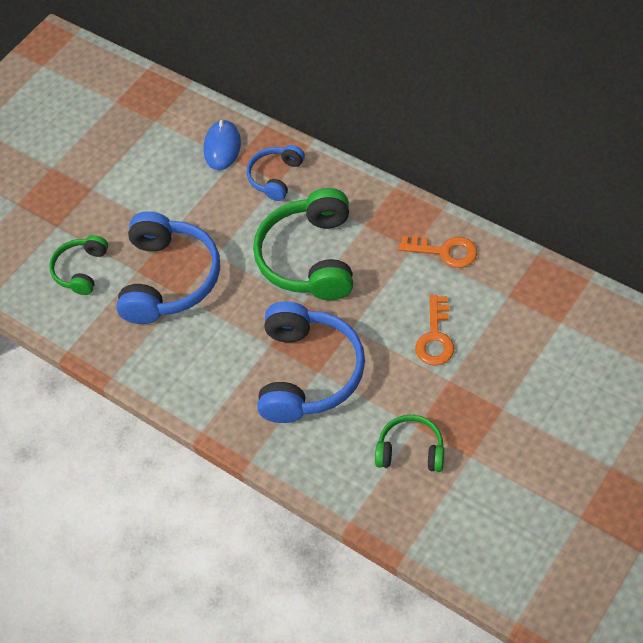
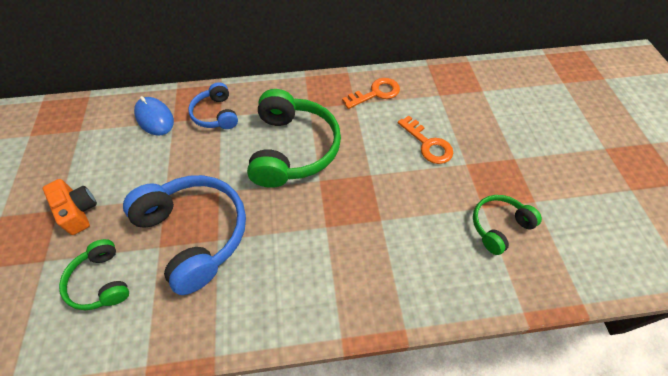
camera: 50 degrees left, 0 degrees up
green headphones [253,188,353,300] -> green headphones turned 135 degrees counterclockwise [247,89,341,188]
blue headphones [257,301,365,423] -> none
none -> orange camera [43,179,97,235]

